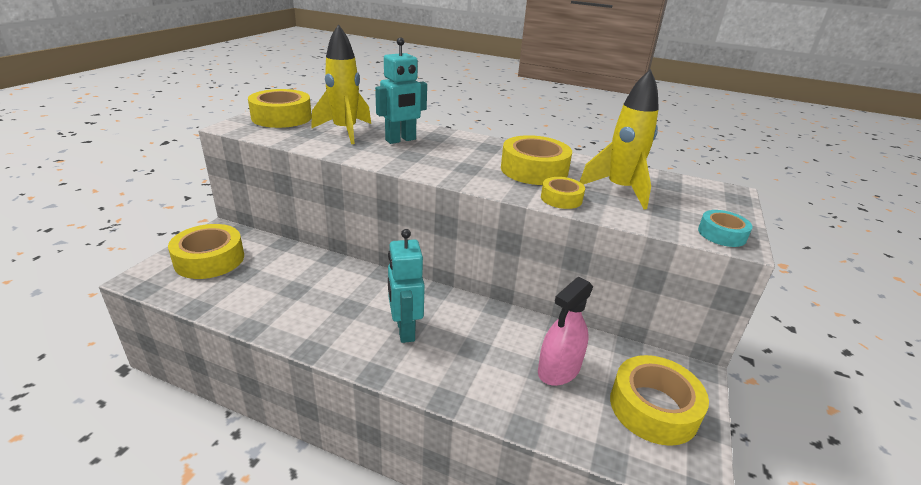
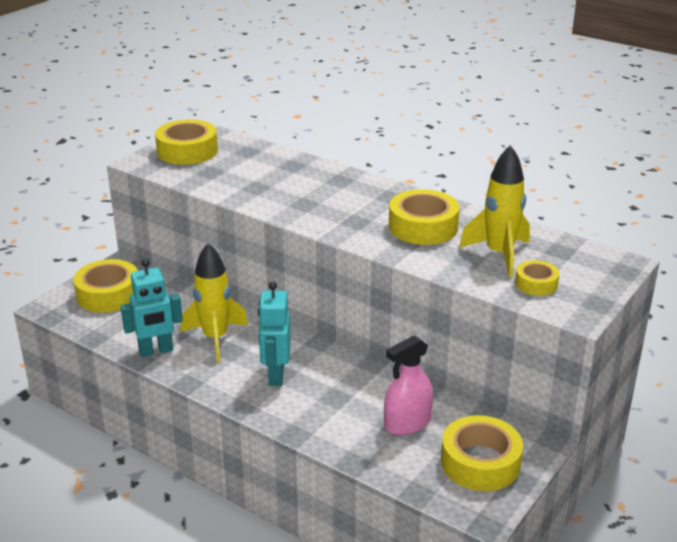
camera: 15 degrees right, 0 degrees up
yellow rocket [311,24,371,144] -> yellow rocket moved to [181,243,248,362]
turquoise robot [375,37,427,144] -> turquoise robot moved to [121,258,183,357]
yellow tape [541,177,585,209] -> yellow tape moved to [515,260,559,296]
turquoise tape [698,210,753,247] -> none

